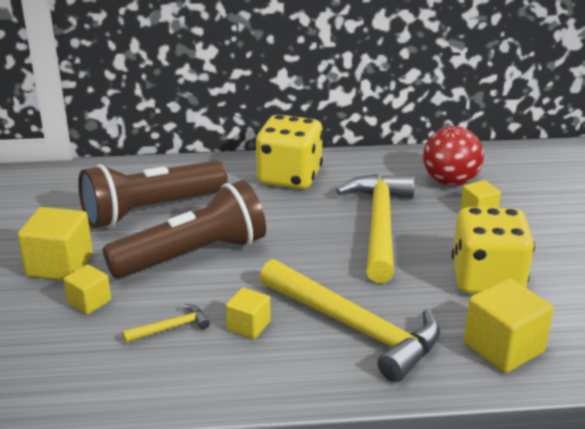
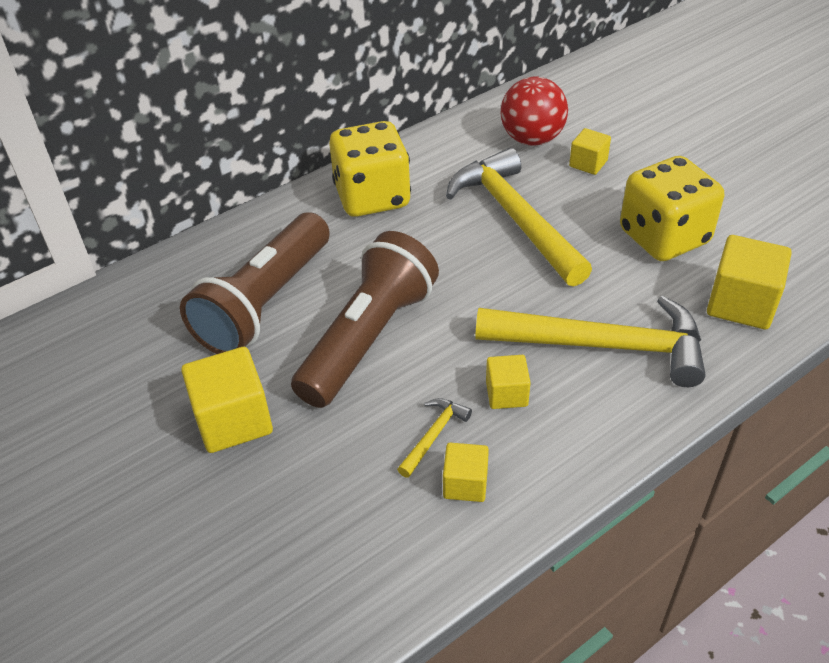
camera: 30 degrees left, 15 degrees up
yellow cube [64,264,111,314] -> yellow cube moved to [443,443,489,502]

